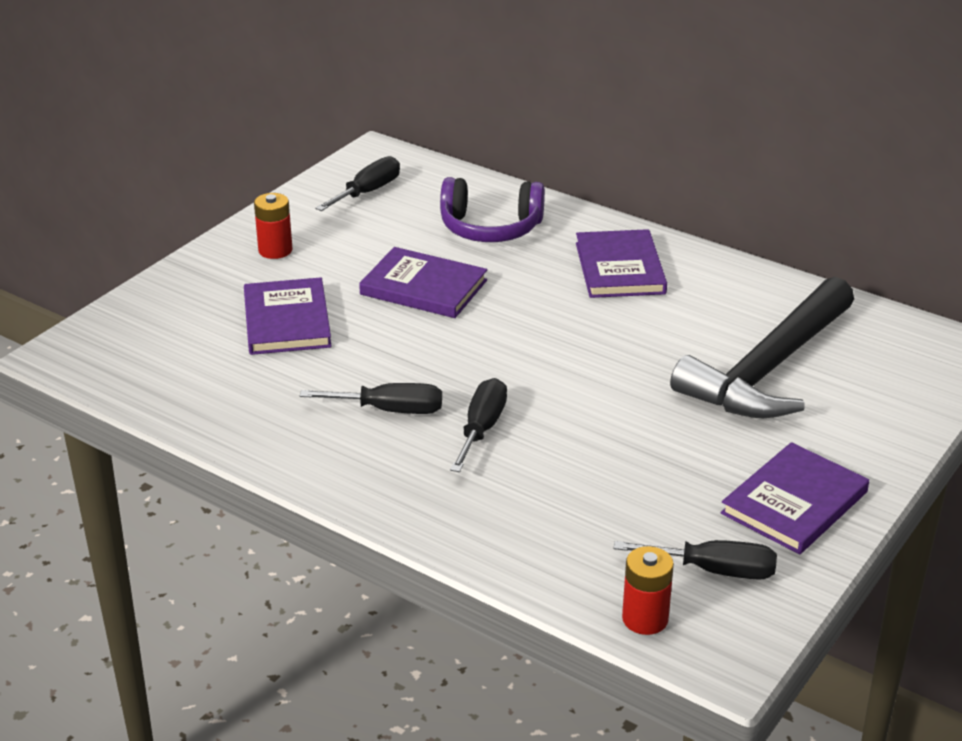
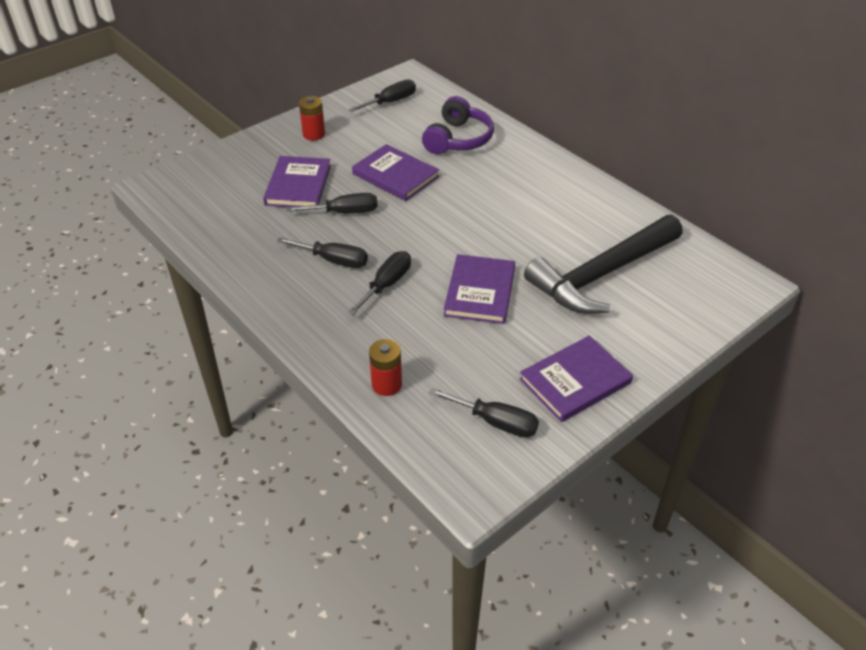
camera: 15 degrees right, 10 degrees up
purple headphones [440,177,545,242] -> purple headphones turned 90 degrees counterclockwise [422,96,494,154]
purple book [576,229,667,298] -> purple book moved to [444,254,515,324]
red battery [622,546,674,635] -> red battery moved to [369,339,402,396]
none -> black screwdriver [286,193,378,213]

